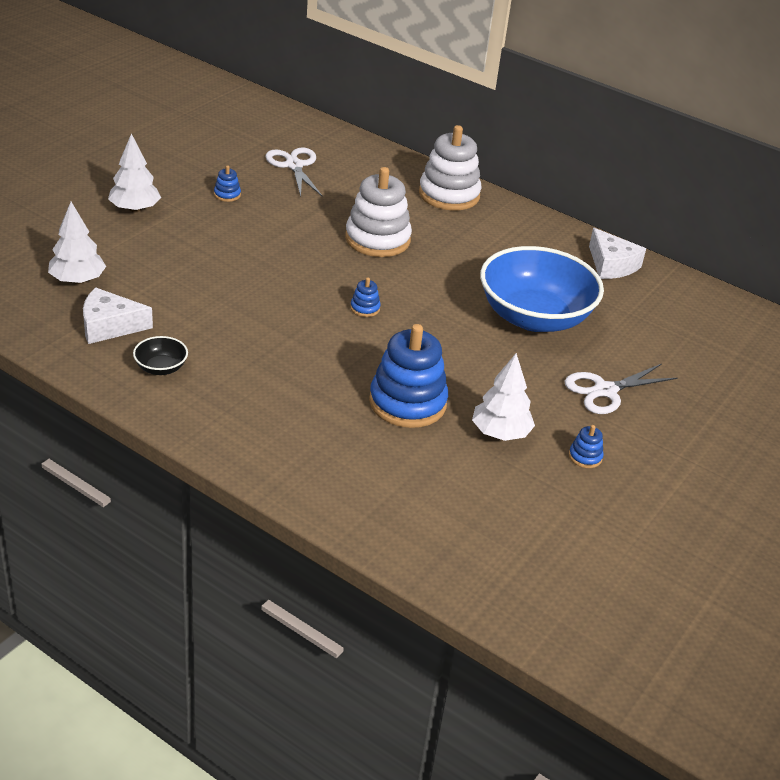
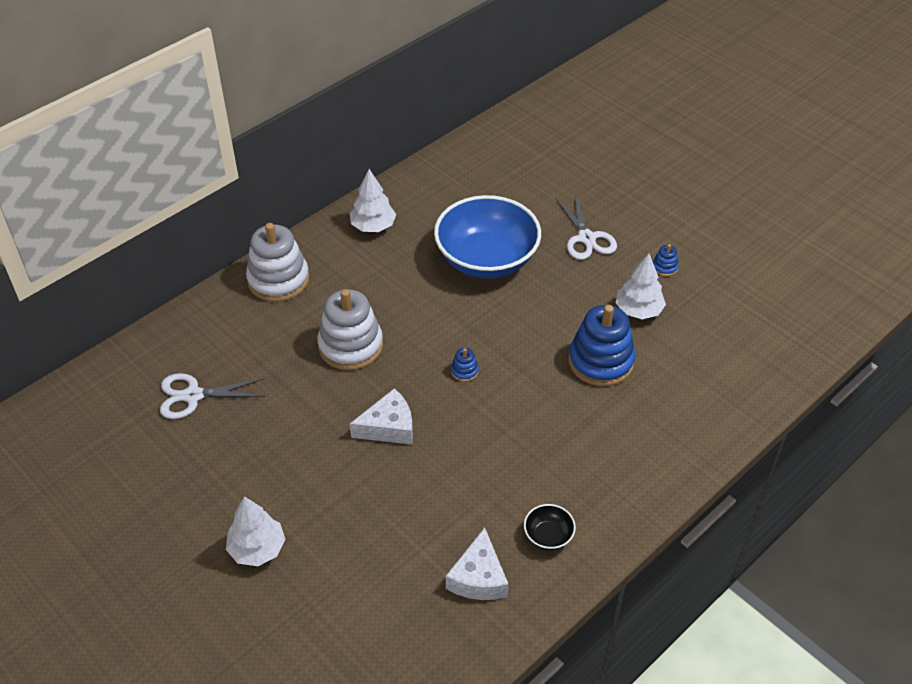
camera: 75 degrees left, 10 degrees up
white tree [48,202,106,284] -> white tree moved to [350,169,396,232]
blue stacking toy [214,165,241,202] -> none
white cheese [589,228,646,279] -> white cheese moved to [350,388,413,445]

